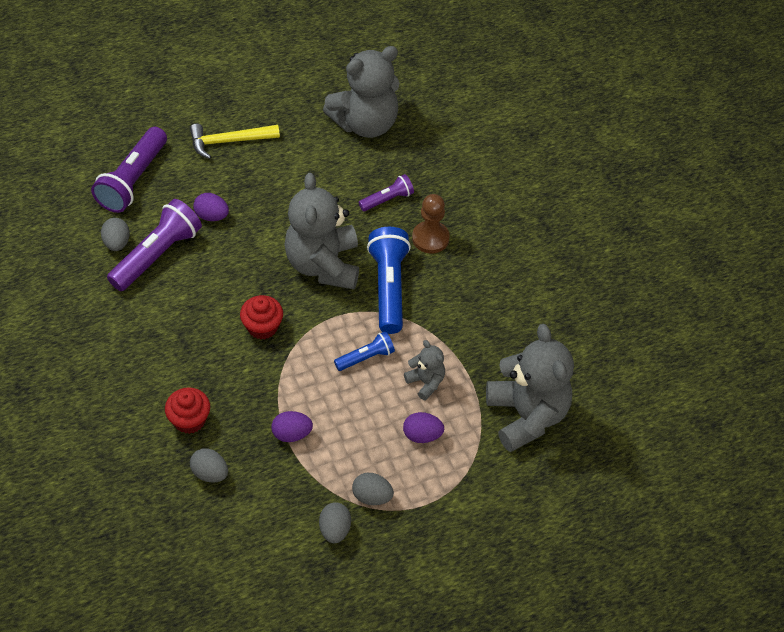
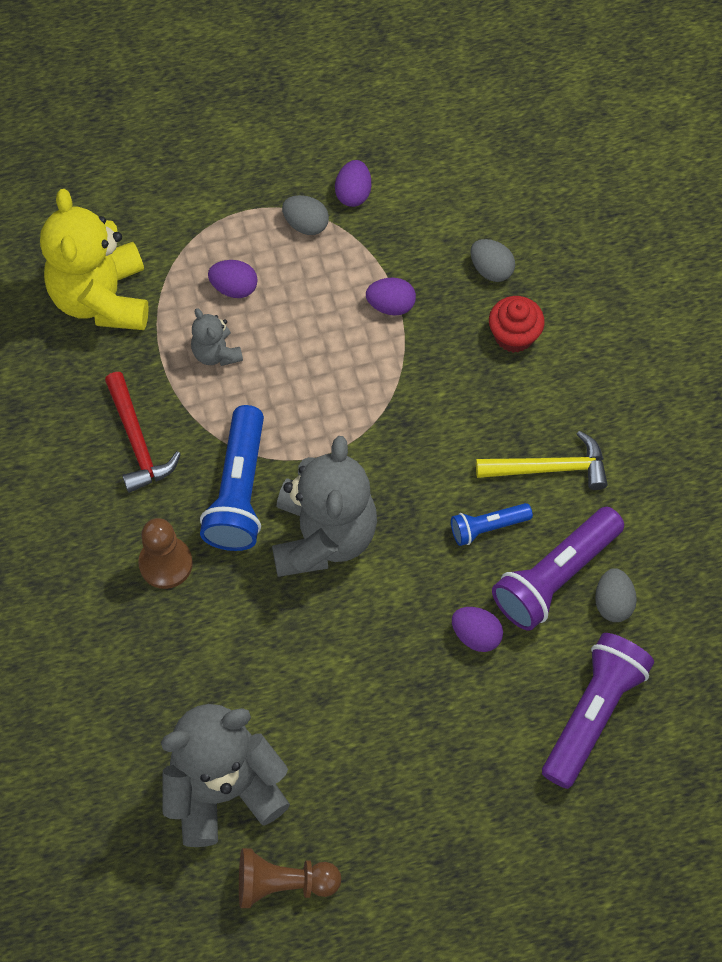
camera: 170 degrees left, 10 degrees up
yellow hammer [190,124,280,159] -> yellow hammer moved to [476,431,608,490]
red cupcake [240,295,283,339] -> none
grey egg [319,502,351,543] -> purple egg [335,160,371,207]
blue flashlight [334,331,395,371] -> blue flashlight moved to [451,503,533,546]
purple flashlight [359,174,414,211] -> none
grey teddy bear [486,324,574,452] -> yellow teddy bear [40,189,149,330]
none -> red hammer [105,372,181,493]
none -> brown pawn [239,848,341,908]

